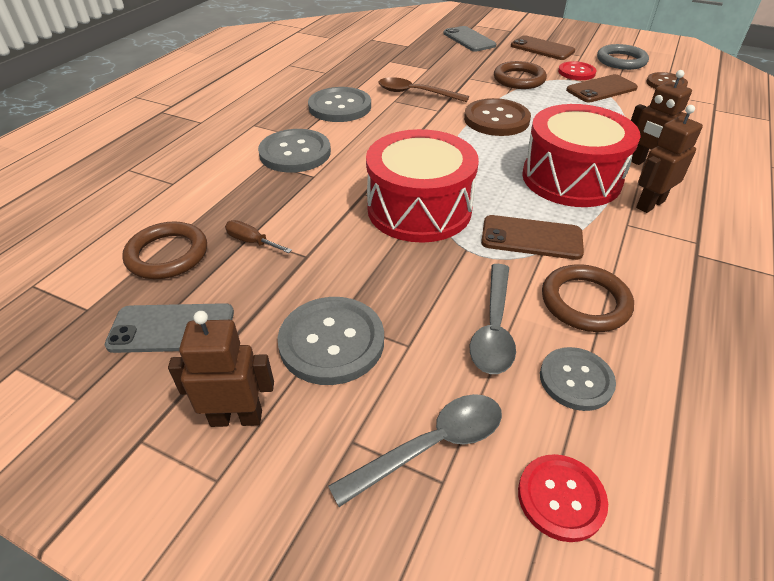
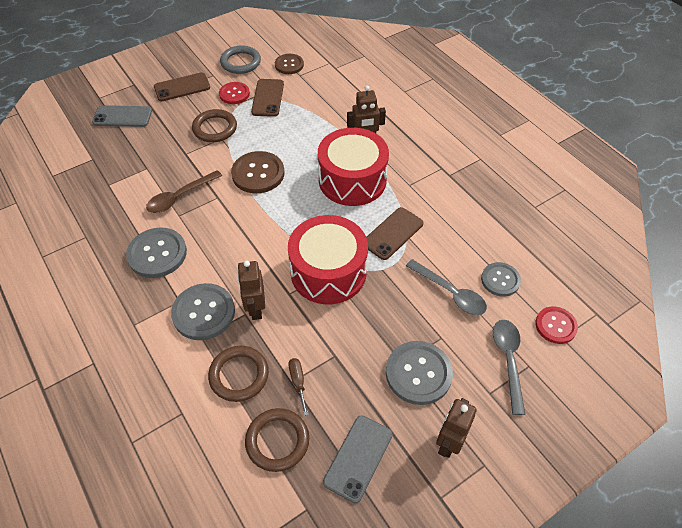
camera: 60 degrees left, 10 degrees up
brown screwdriver [225,220,292,253] -> brown screwdriver turned 105 degrees clockwise [288,358,308,416]
brown ring [542,264,634,332] -> brown ring moved to [208,346,269,402]
brown robot [636,105,703,213] -> brown robot moved to [237,261,265,320]

